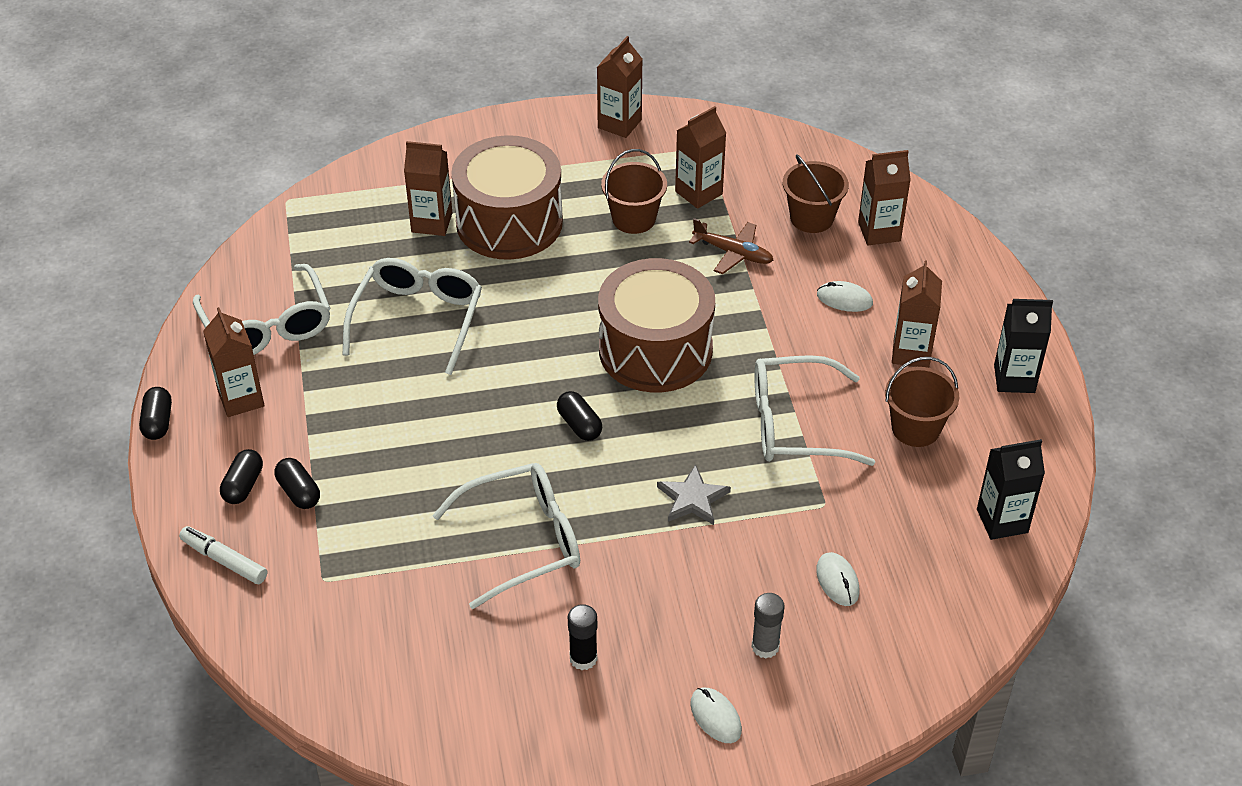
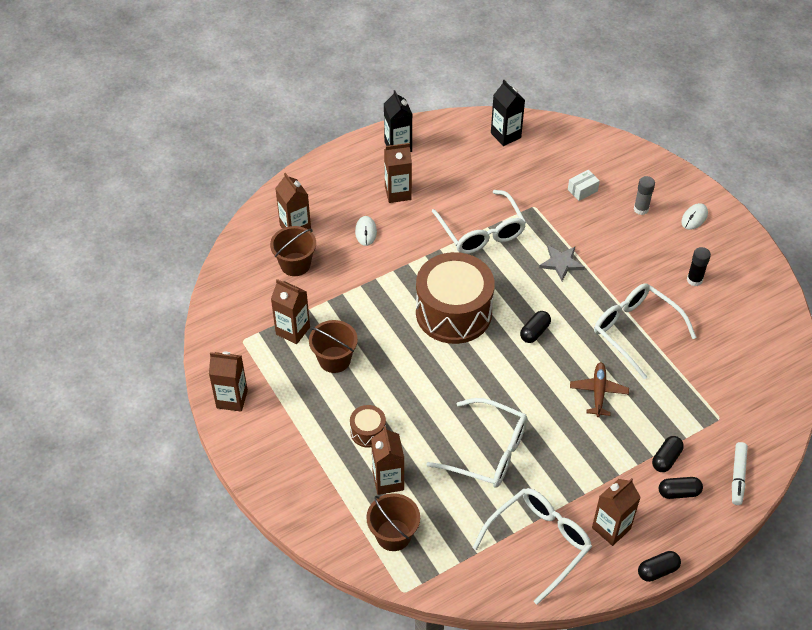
camera: 110 degrees left, 5 degrees up
white glasses [343,258,482,375] -> white glasses turned 150 degrees counterclockwise [426,398,527,488]
brown drum [451,135,563,260] -> brown drum [350,405,386,448], size x0.43
brown plane [689,218,773,274] -> brown plane moved to [570,362,629,417]
white mouse [816,552,859,606] -> white box [568,170,600,201]
brown bucket [885,357,959,447] -> brown bucket moved to [366,493,420,551]

